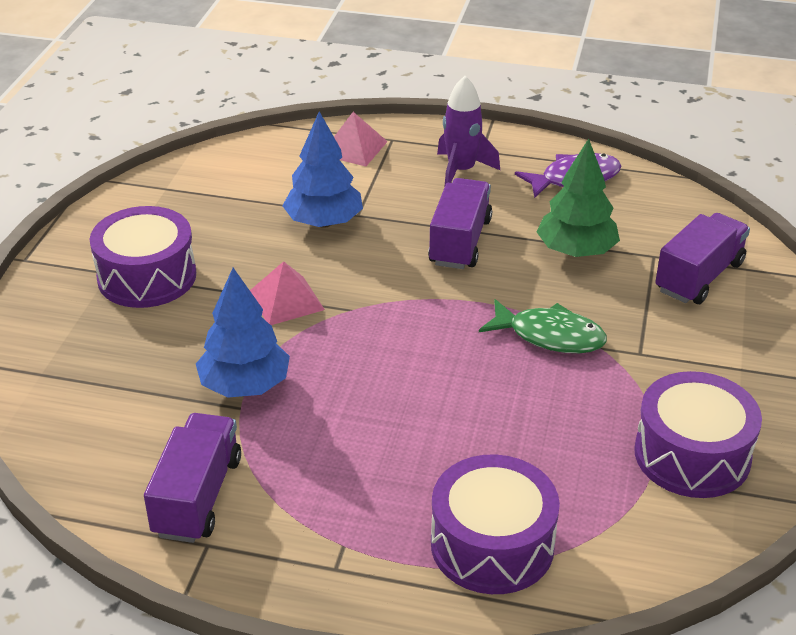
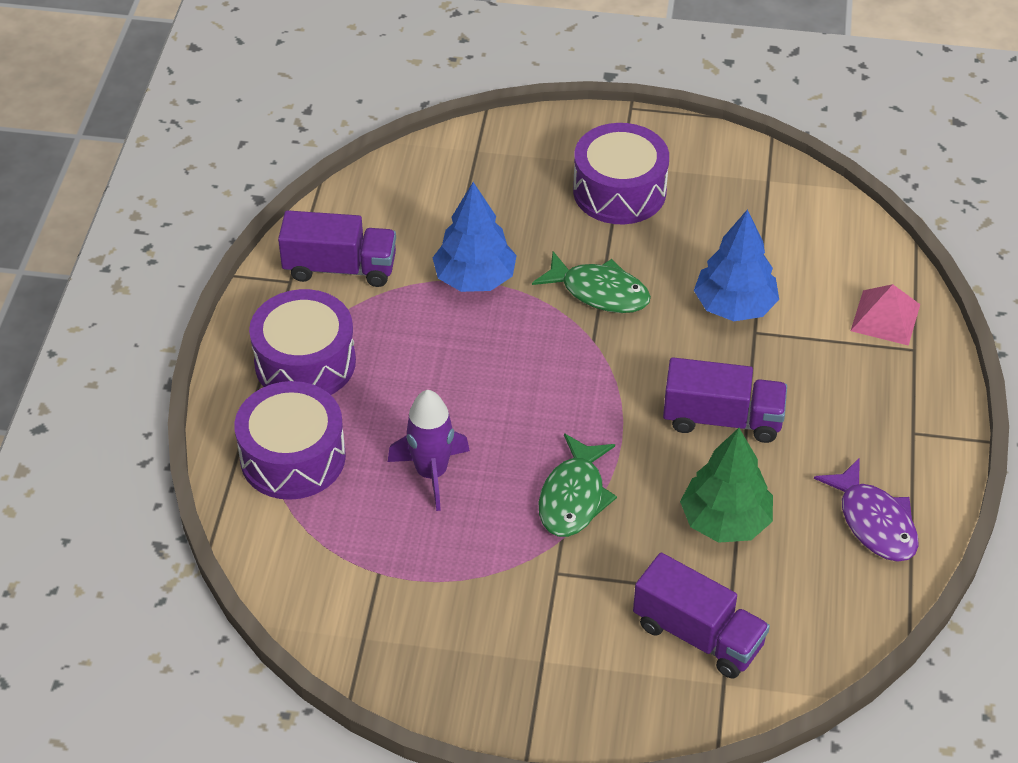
camera: 85 degrees right, 10 degrees up
pink pyramid [250,261,325,325] -> green fish [532,251,651,313]
purple rocket [437,76,500,188] -> purple rocket moved to [388,390,470,511]
purple drum [634,371,762,498] -> purple drum moved to [249,289,356,395]

